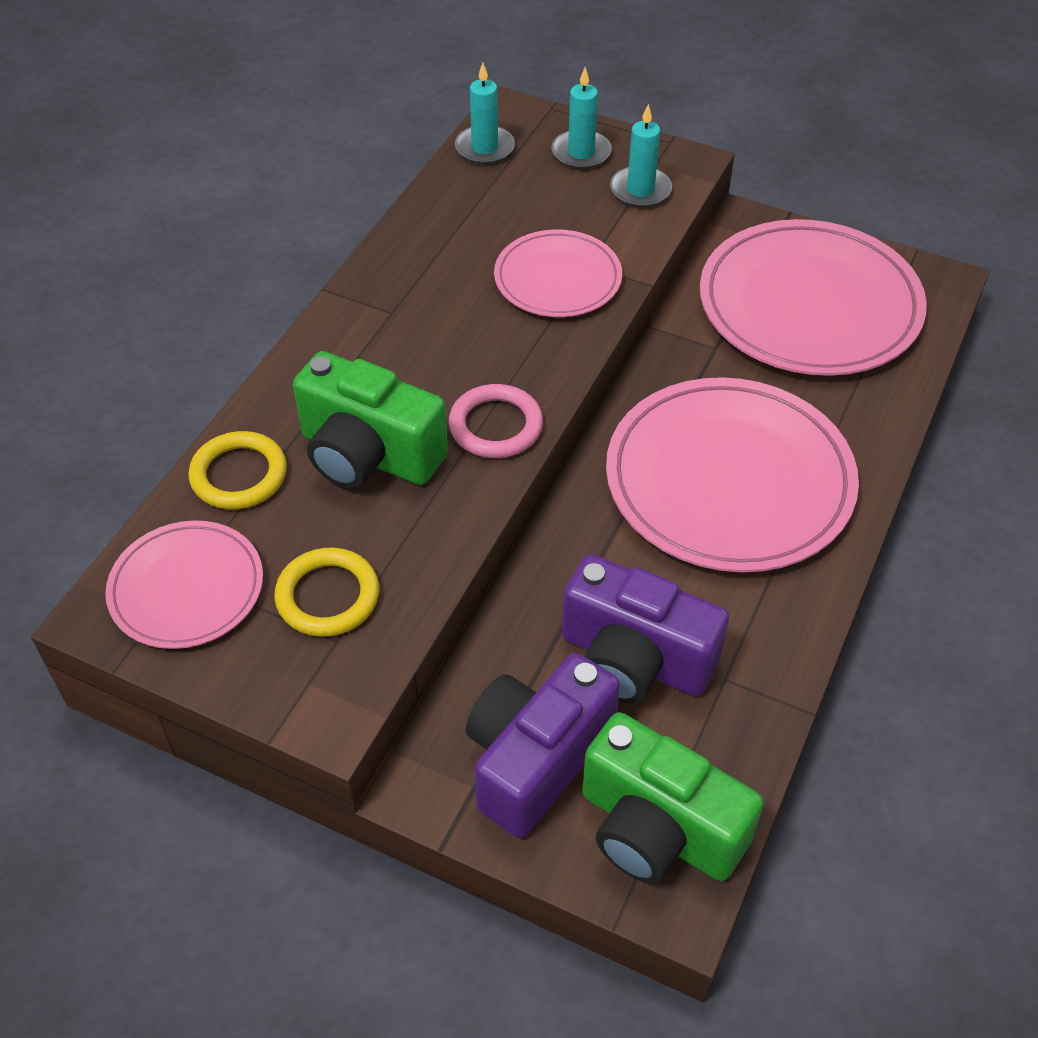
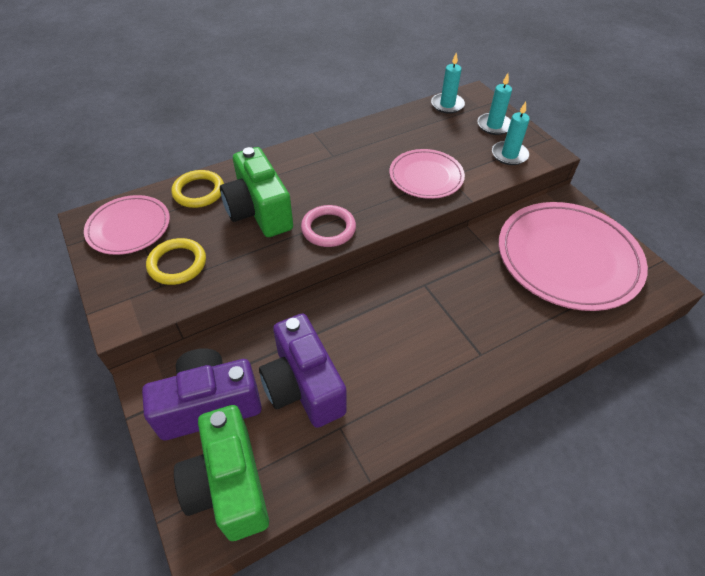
camera: 35 degrees right, 0 degrees up
pink plate [606,377,859,572] -> none

